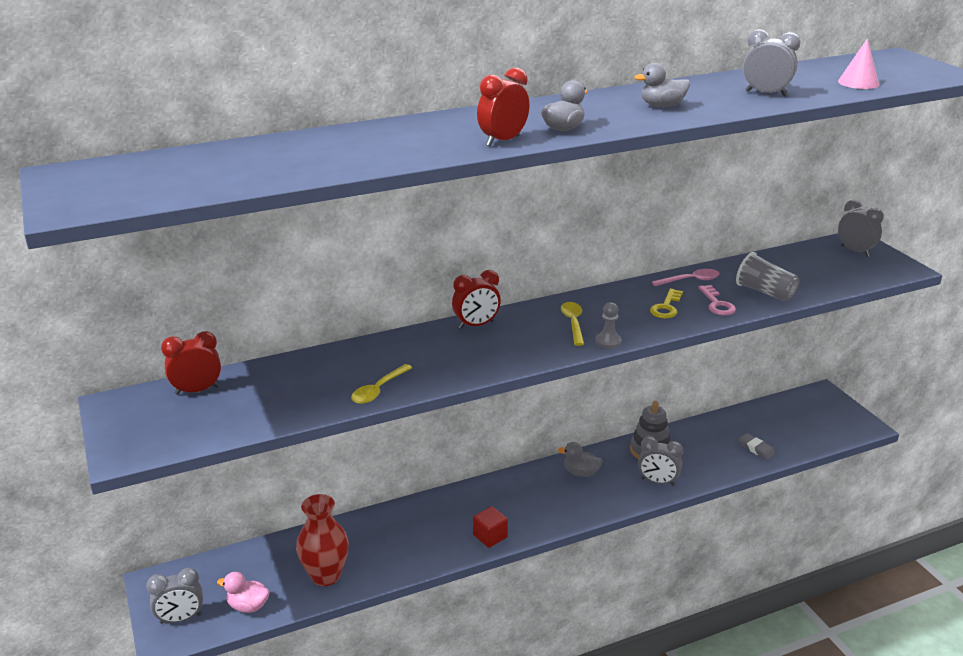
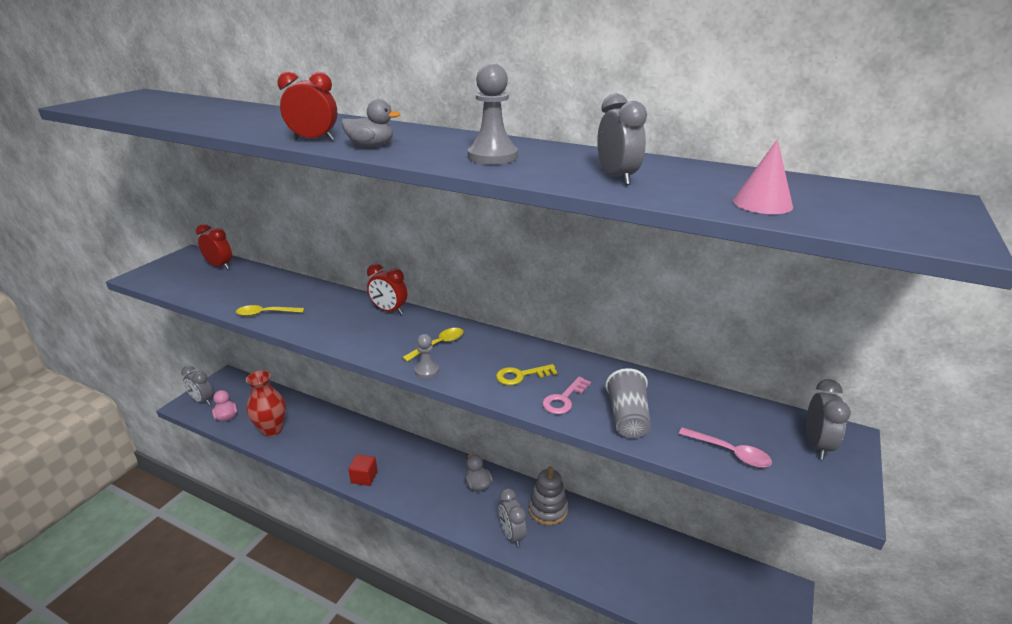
camera: 50 degrees right, 0 degrees up
grey duck [634,63,690,107] -> grey pawn [468,63,518,165]
pink spoon [652,269,720,286] -> pink spoon moved to [679,427,772,468]
grey eraser [739,433,775,460] -> none

